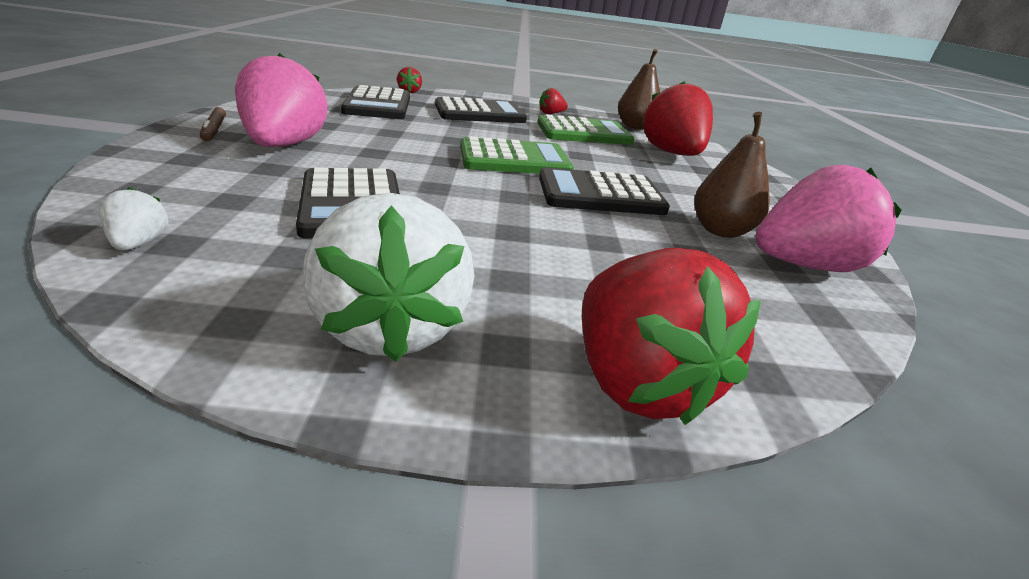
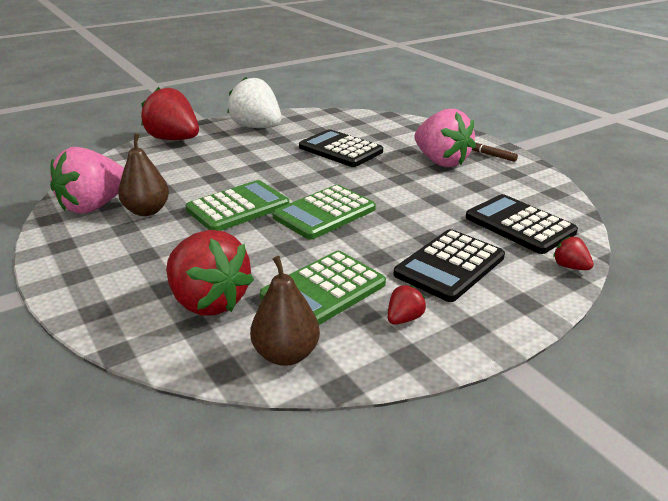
camera: 150 degrees right, 0 degrees up
white strawberry [99,187,169,251] -> none
black calculator [539,167,670,215] -> green calculator [185,180,289,231]

